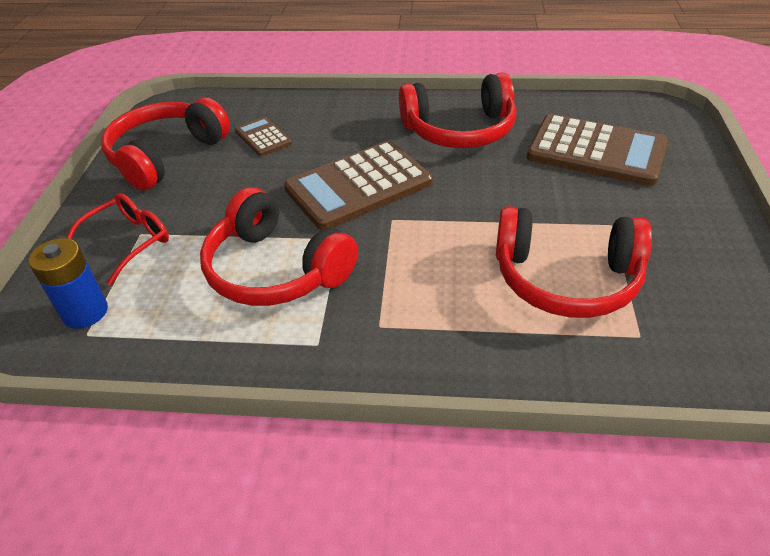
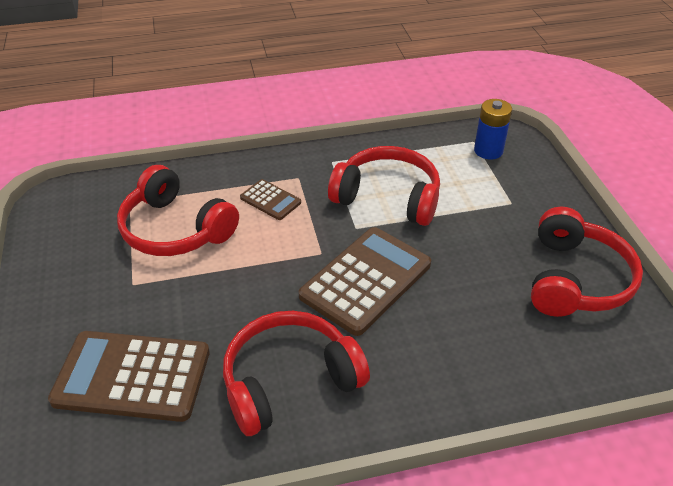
camera: 160 degrees right, 0 degrees up
red glasses [67,193,169,285] -> none
brown calculator [235,117,292,156] -> brown calculator moved to [240,179,301,220]
red headphones [496,206,652,318] -> red headphones turned 135 degrees counterclockwise [117,165,239,256]

